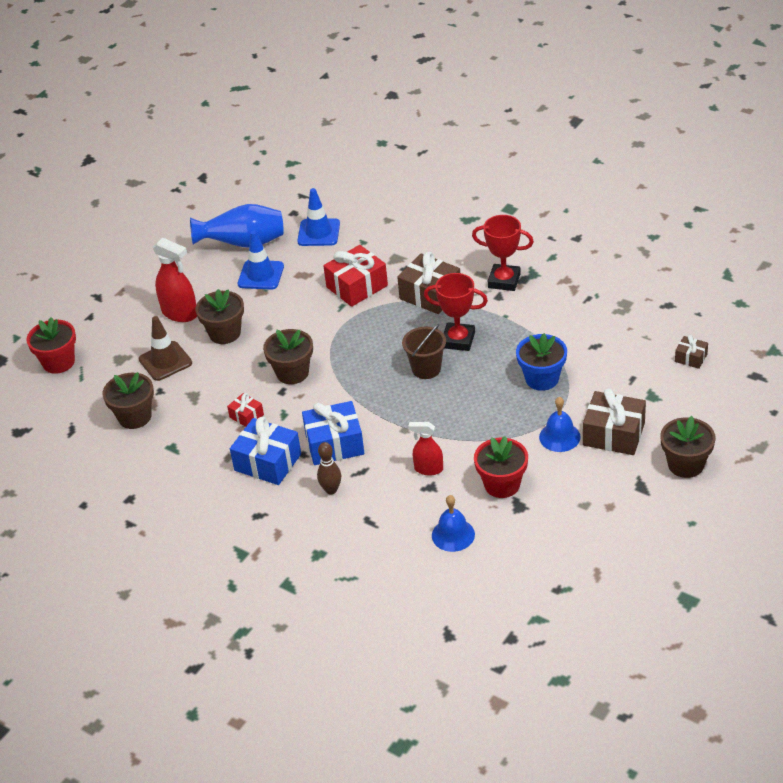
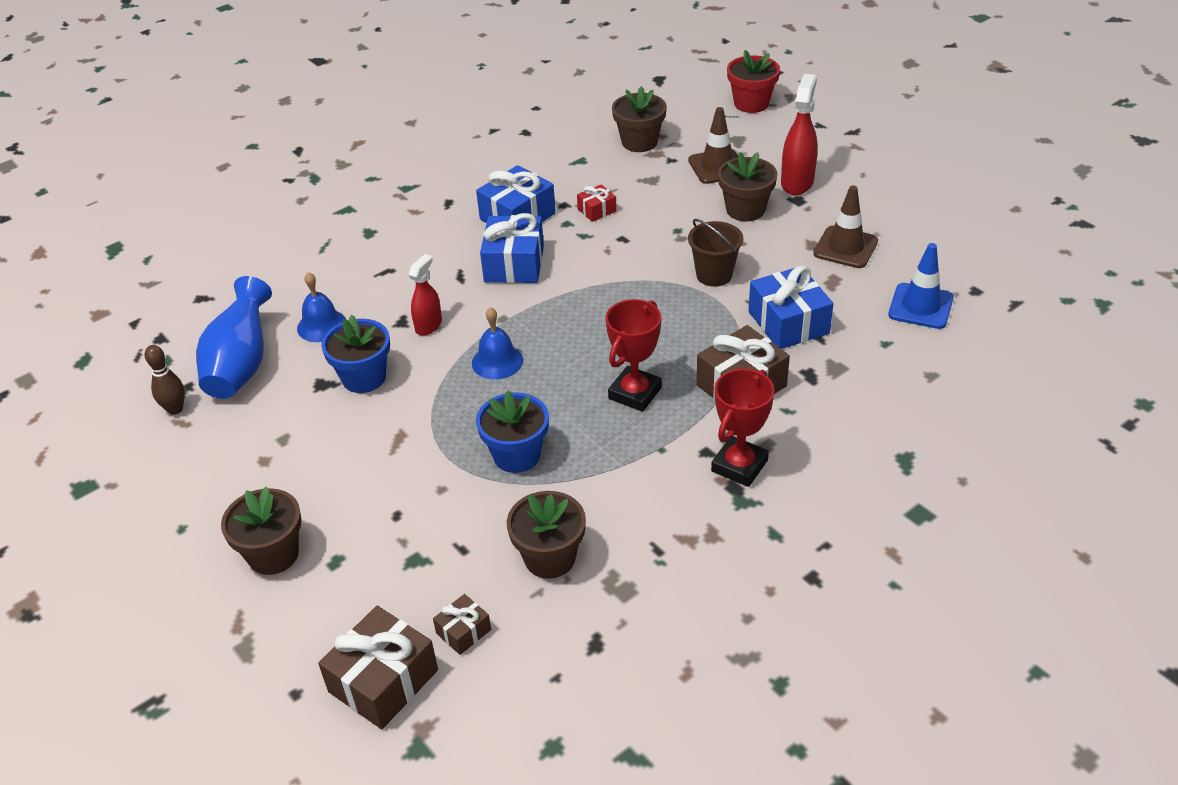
camera: 105 degrees right, 0 degrees up
red spray bottle [152,238,197,322] -> red spray bottle turned 150 degrees clockwise [781,74,818,195]
blue vase [190,204,283,248] -> blue vase moved to [196,276,272,399]
blue traffic cone [238,231,284,290] -> brown traffic cone [813,185,878,268]
brown flower pot [263,329,313,384] -> brown flower pot moved to [507,491,586,579]
brown bowling pin [317,442,341,494] -> brown bowling pin moved to [145,345,185,415]
red gift [323,245,388,307] -> blue gift [749,266,834,349]
brown bucket [402,324,446,379] -> brown bucket moved to [688,219,743,287]
red flower pot [474,436,528,498] -> blue flower pot [321,315,390,393]
blue bell [539,397,581,452] -> blue bell moved to [472,307,523,379]
brown gift [583,388,646,455] -> brown gift moved to [318,606,438,729]

